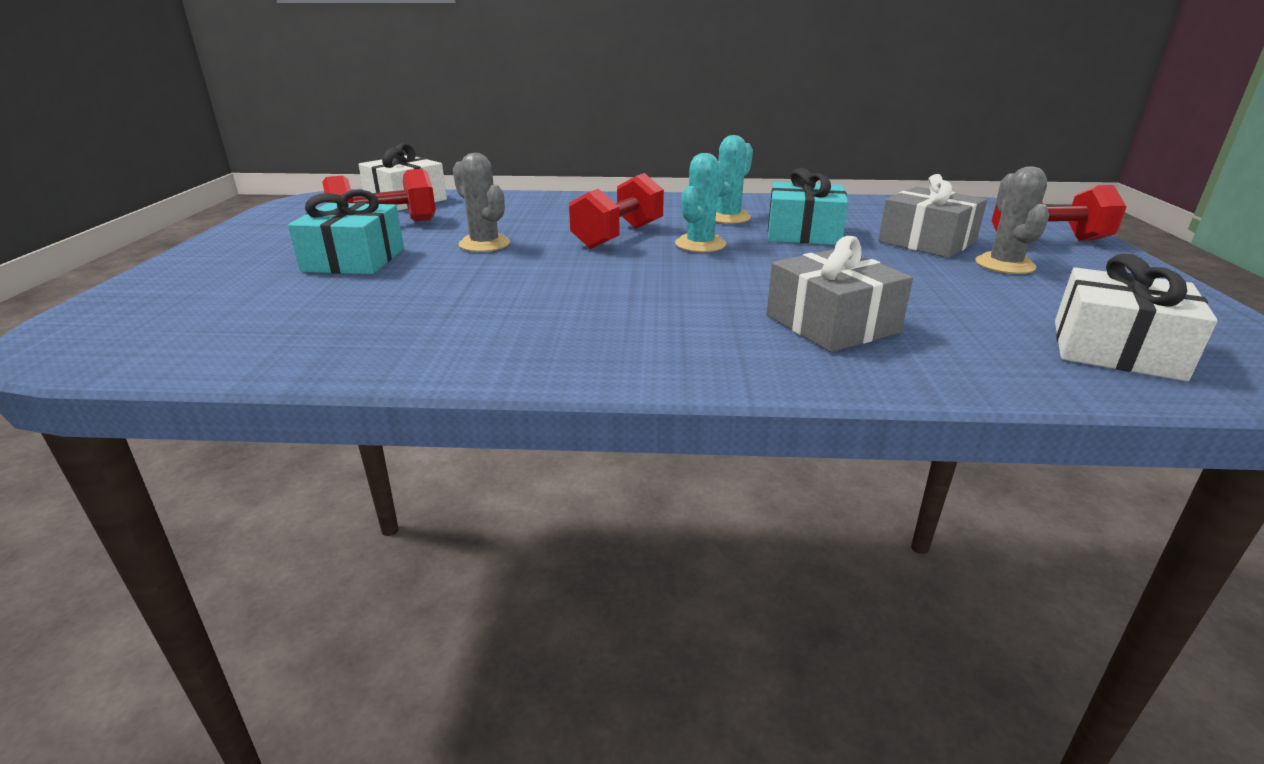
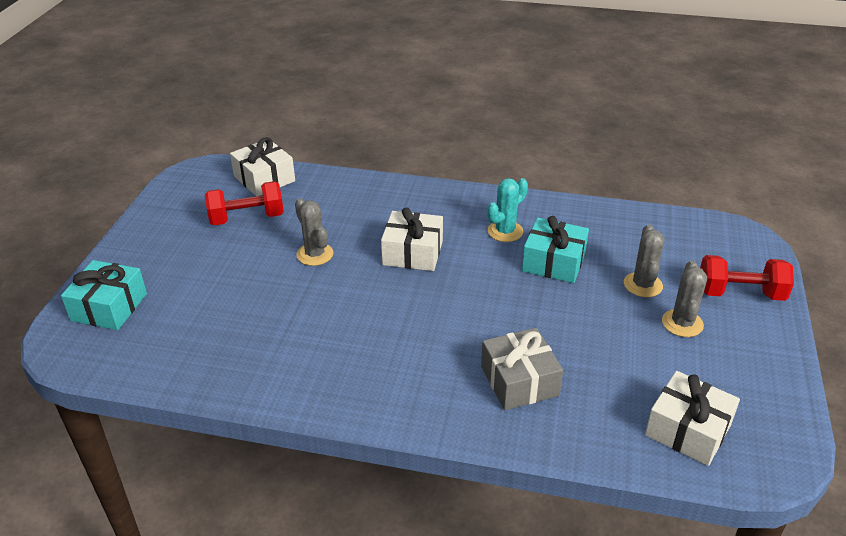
camera: 10 degrees right, 10 degrees up
turquoise gift [288,190,404,274] -> turquoise gift moved to [61,260,147,330]
red dumbbell [569,173,664,249] -> white gift [381,207,443,271]
turquoise cactus [675,153,726,252] -> none
grey gift [878,174,987,258] -> grey cactus [624,224,665,297]

